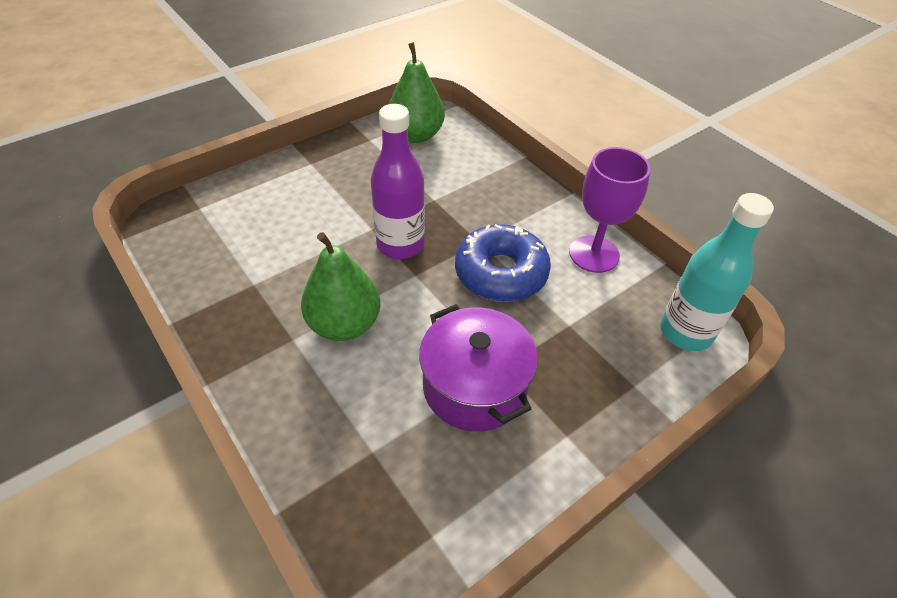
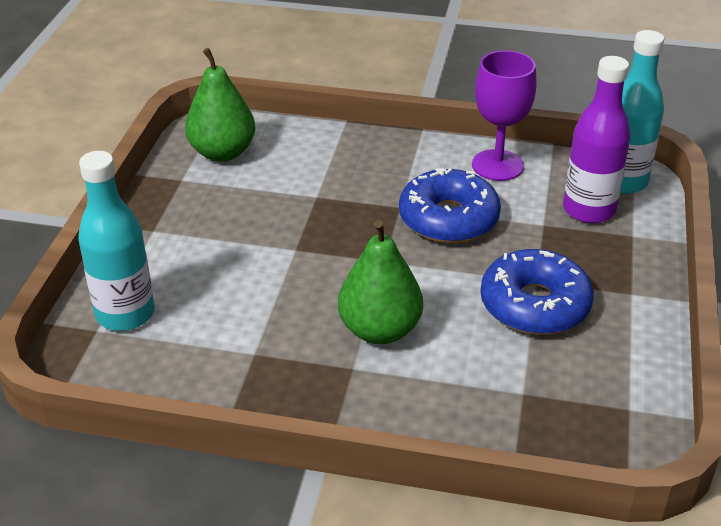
camera: 40 degrees left, 10 degrees down
purple bottle [371,104,425,259] -> purple bottle moved to [563,56,630,223]
purple pot [419,304,538,432] -> blue donut [480,249,594,335]
none -> turquoise bottle [78,151,155,331]

